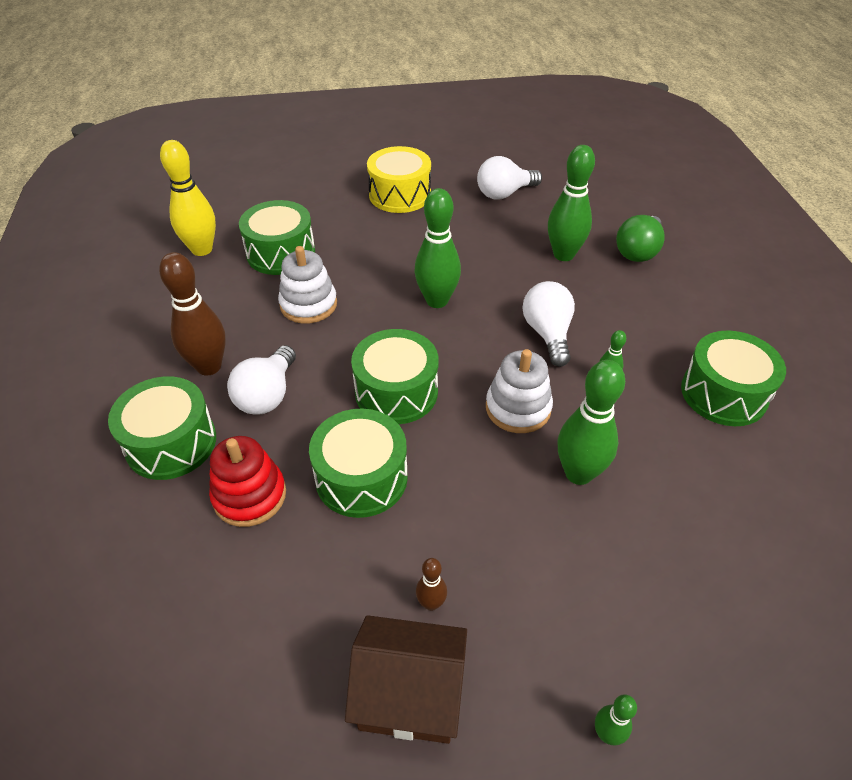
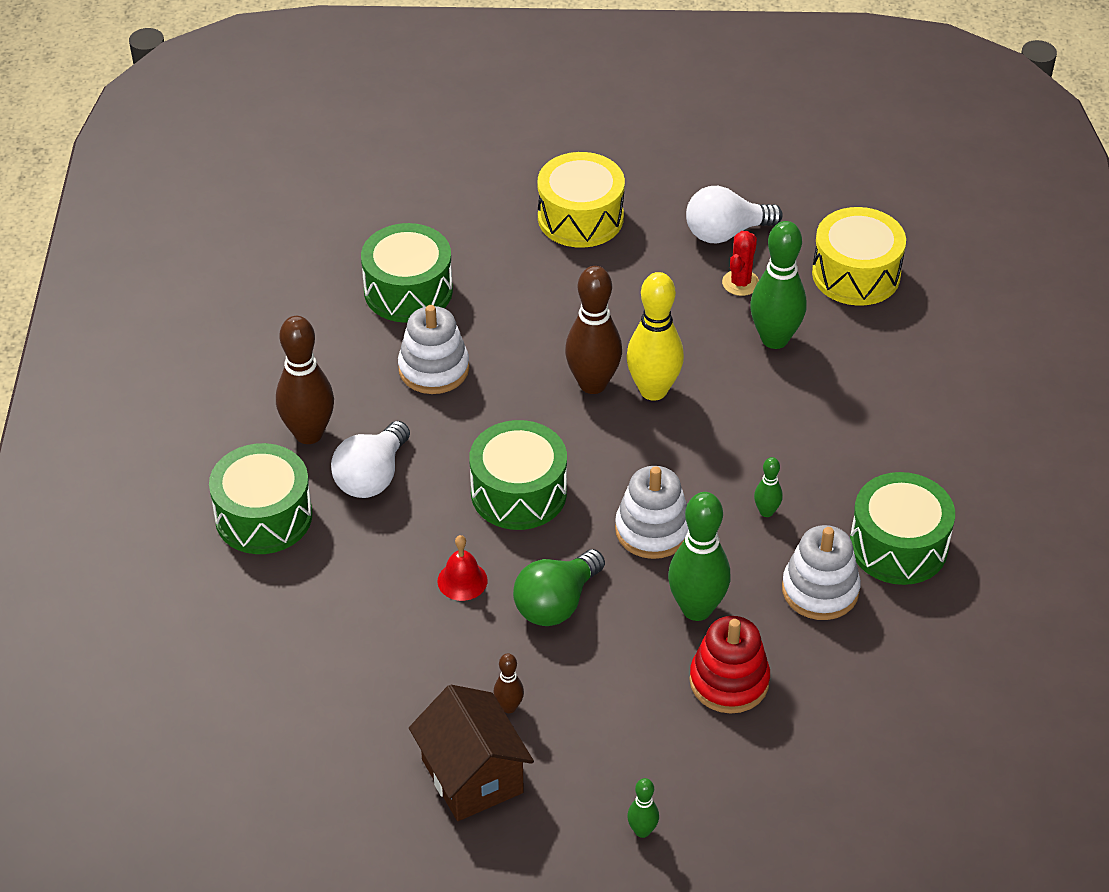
camera: 10 degrees right, 0 degrees up
yellow bowling pin [160,140,216,256] -> yellow bowling pin moved to [626,272,684,401]
red stacking toy [209,436,286,527] -> red stacking toy moved to [689,616,770,714]
green drum [309,409,408,518] -> red bell [438,535,488,601]
brown house [345,615,467,744] -> brown house turned 45 degrees clockwise [409,685,534,821]
green bowling pin [414,188,461,308] -> brown bowling pin [565,266,622,394]
white light bulb [523,281,575,367] -> none
green light bulb [616,215,665,262] -> green light bulb moved to [513,549,605,626]
none -> red cactus [722,231,759,296]
none -> white stacking toy [782,525,861,620]
none -> yellow drum [812,207,906,306]

